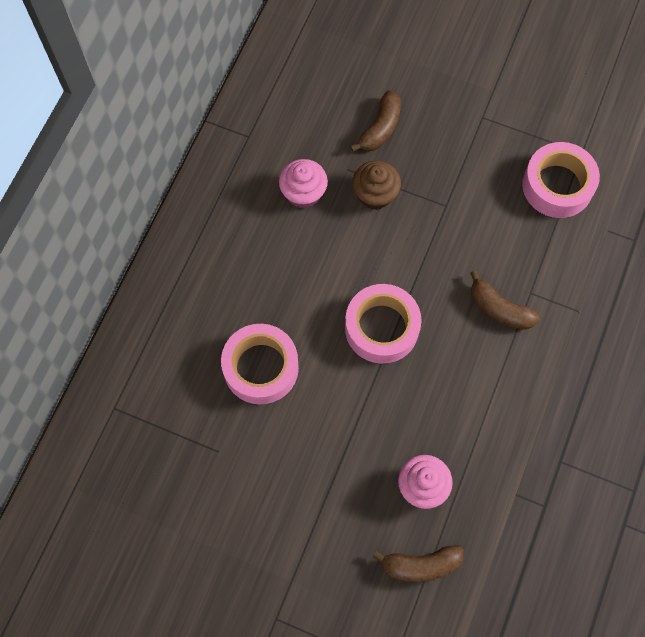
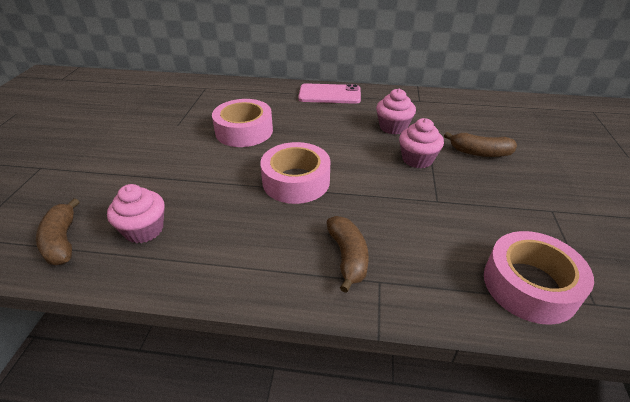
camera: 75 degrees right, 30 degrees down
brown cupcake [352,161,401,210] -> pink cupcake [399,118,444,168]
brown banana [470,270,540,330] -> brown banana turned 150 degrees clockwise [326,216,369,293]
none -> pink phone [298,83,361,104]

